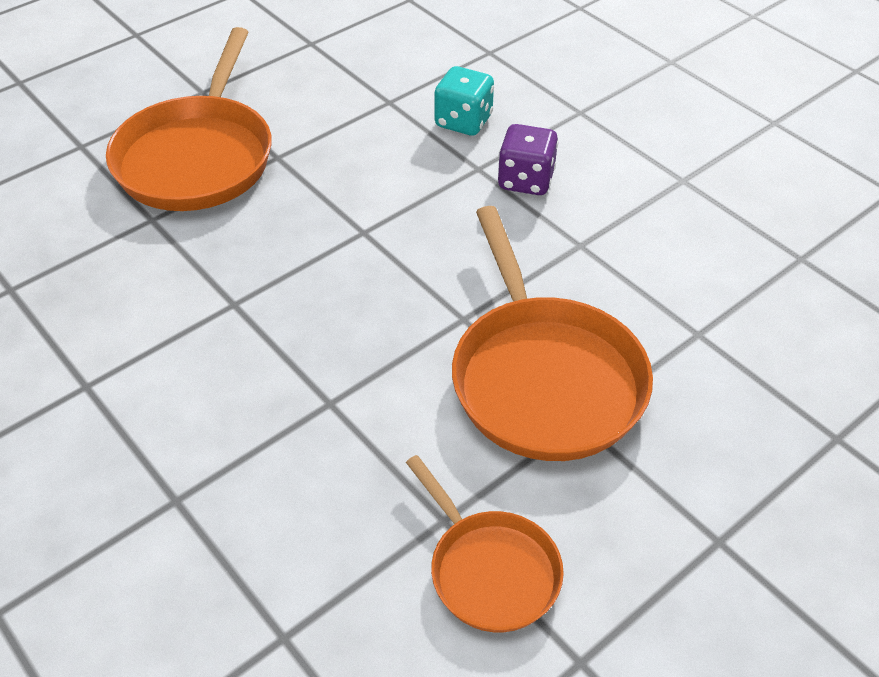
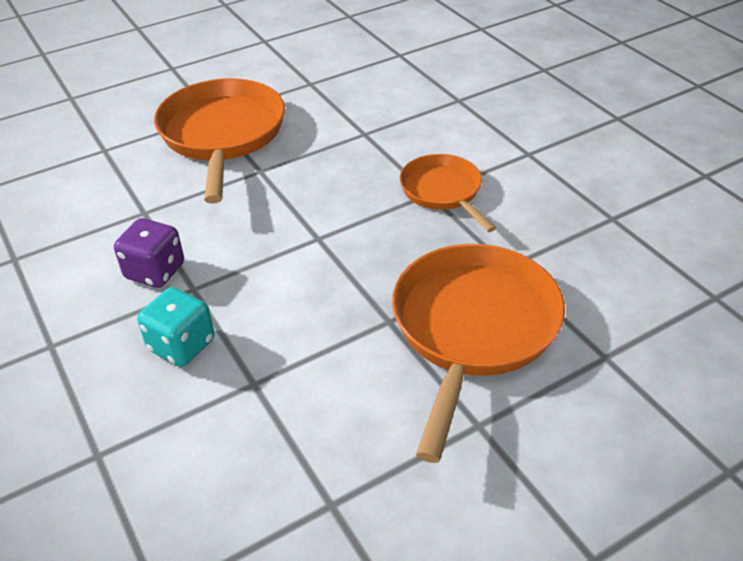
camera: 170 degrees left, 5 degrees down
orange pan [406,455,564,632] -> orange pan moved to [400,154,496,232]

